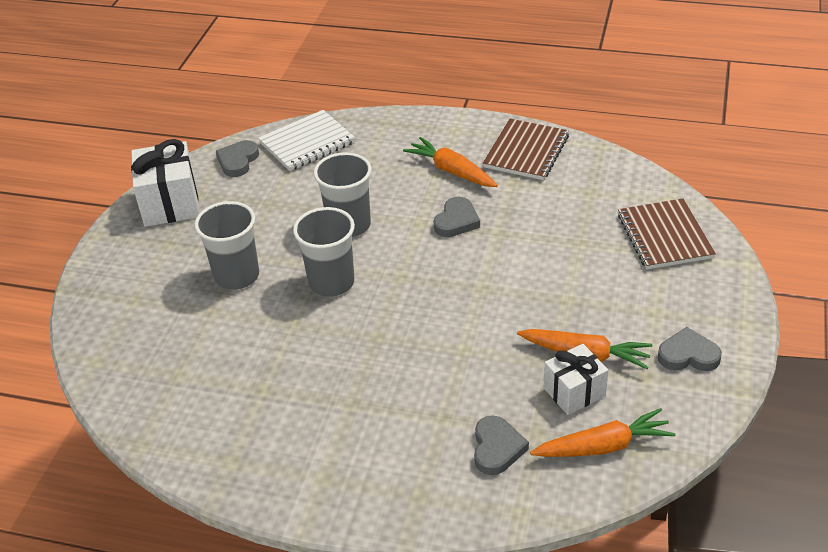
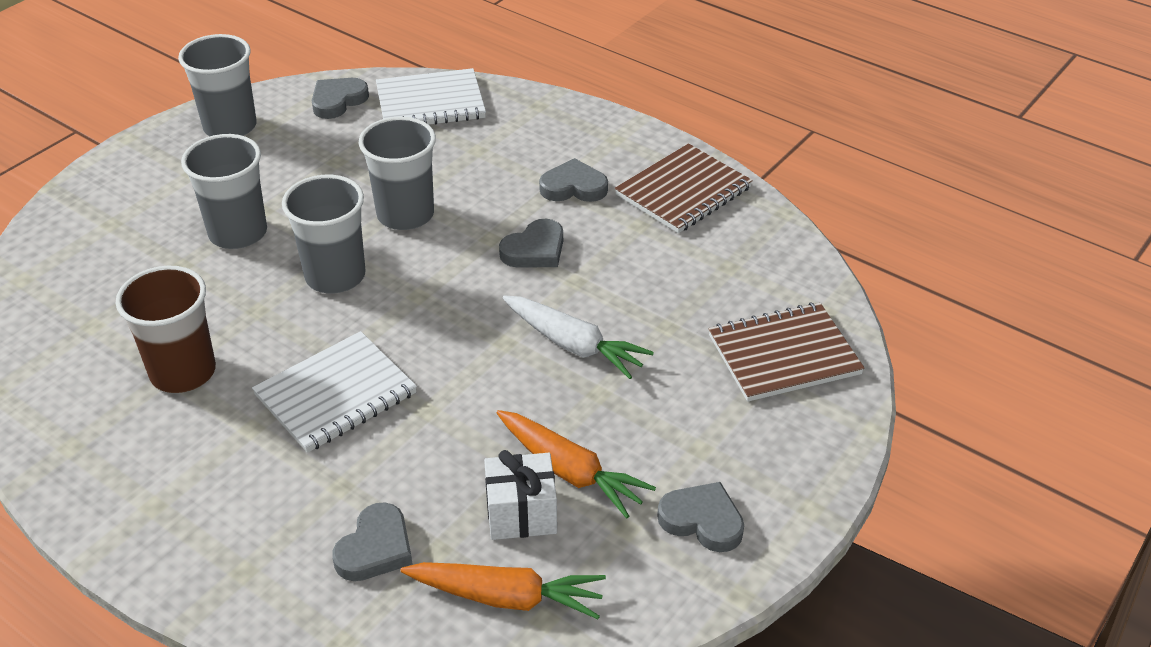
camera: 20 degrees right, 0 degrees up
white gift [131,139,199,227] -> grey cup [178,34,257,136]
orange carrot [403,137,498,187] -> grey heart [539,158,608,202]
brown notebook [618,199,716,269] -> brown notebook turned 60 degrees clockwise [709,303,864,402]
none -> brown cup [116,266,216,393]
none -> white notebook [252,331,417,453]
none -> white carrot [502,295,654,379]

